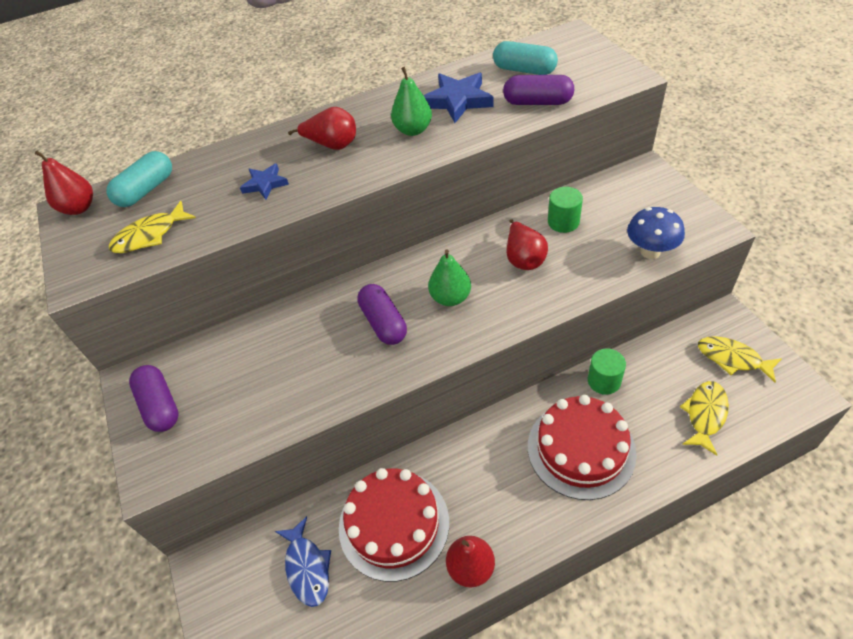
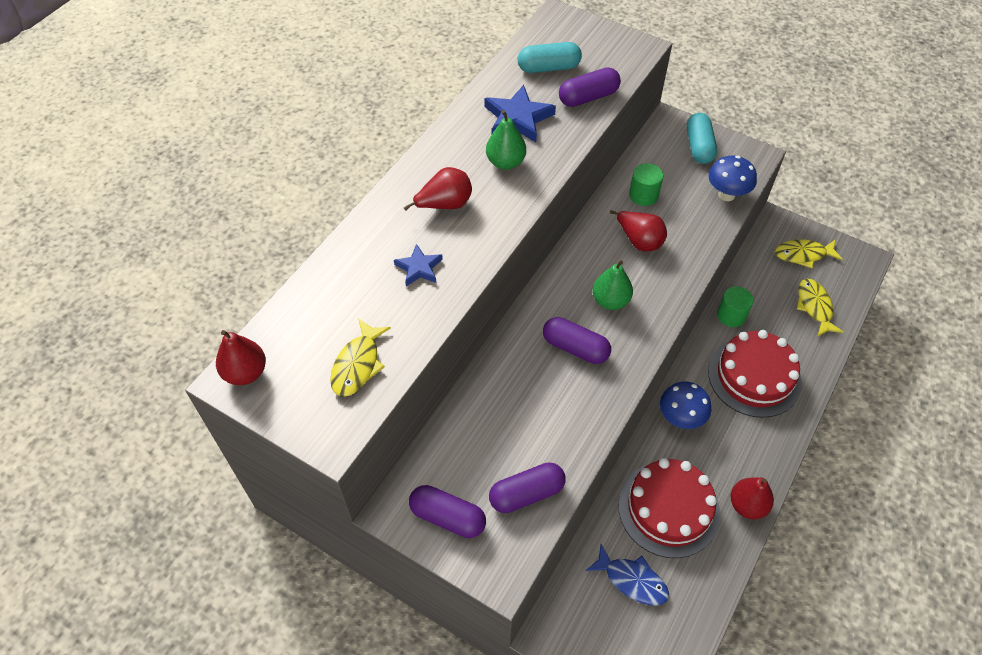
camera: 40 degrees left, 5 degrees up
turquoise capsule [106,151,172,207] -> turquoise capsule moved to [687,113,717,164]
none -> purple capsule [489,463,566,513]
none -> blue mushroom [660,382,711,429]

